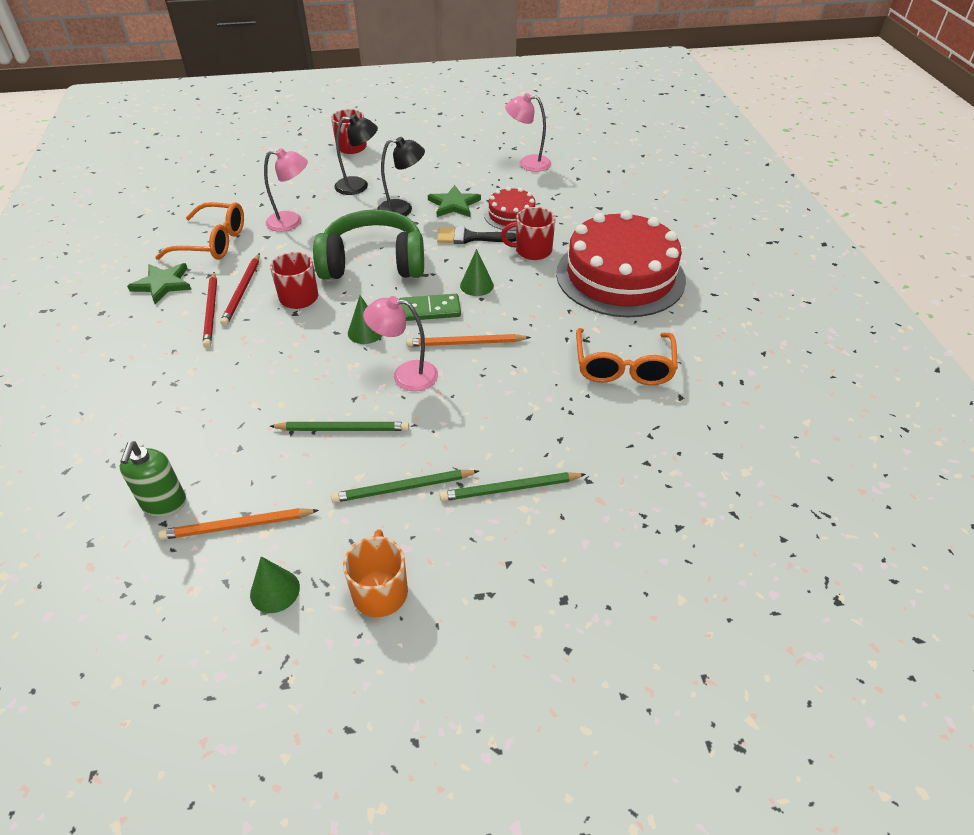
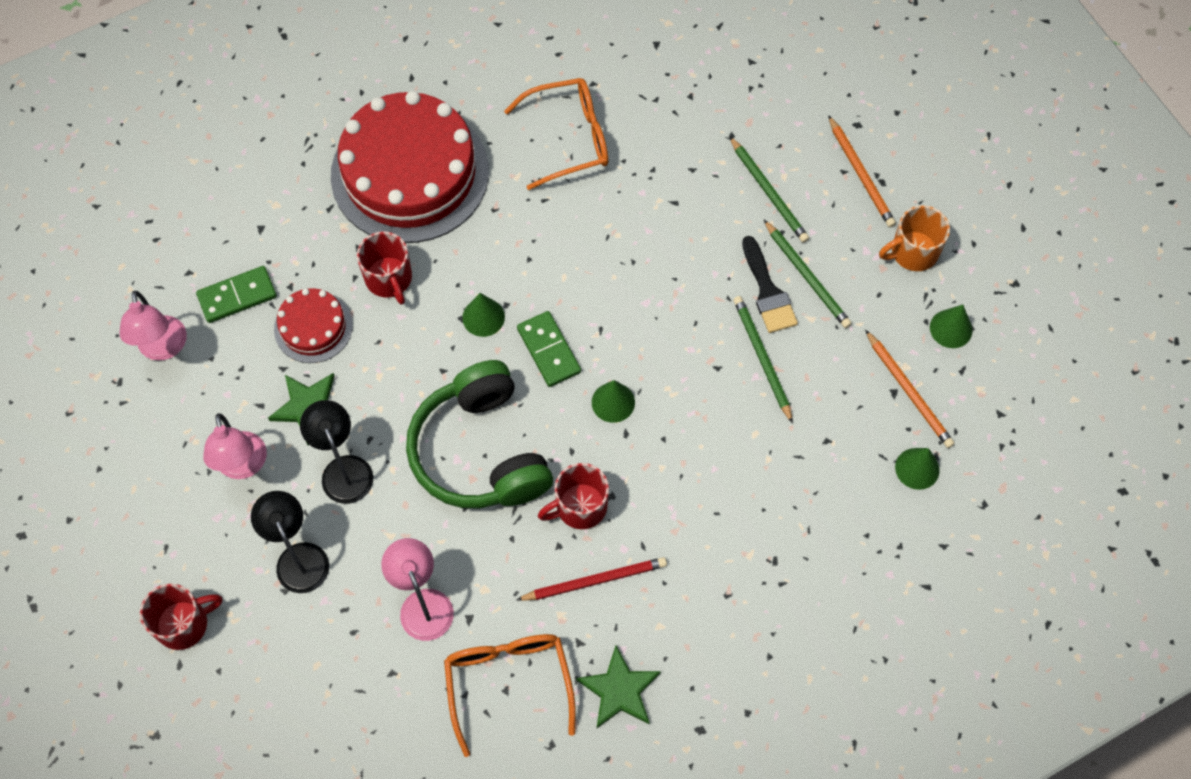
camera: 110 degrees left, 20 degrees up
green soap dispenser [120,441,186,517] -> green cone [895,448,940,490]
red pencil [203,272,217,348] -> none
pink lamp [363,296,438,391] -> pink lamp moved to [203,413,267,479]
orange pencil [406,334,531,347] -> orange pencil moved to [828,115,896,227]
black brush [437,226,516,244] -> black brush moved to [742,236,798,333]
none -> green domino [196,266,277,323]

